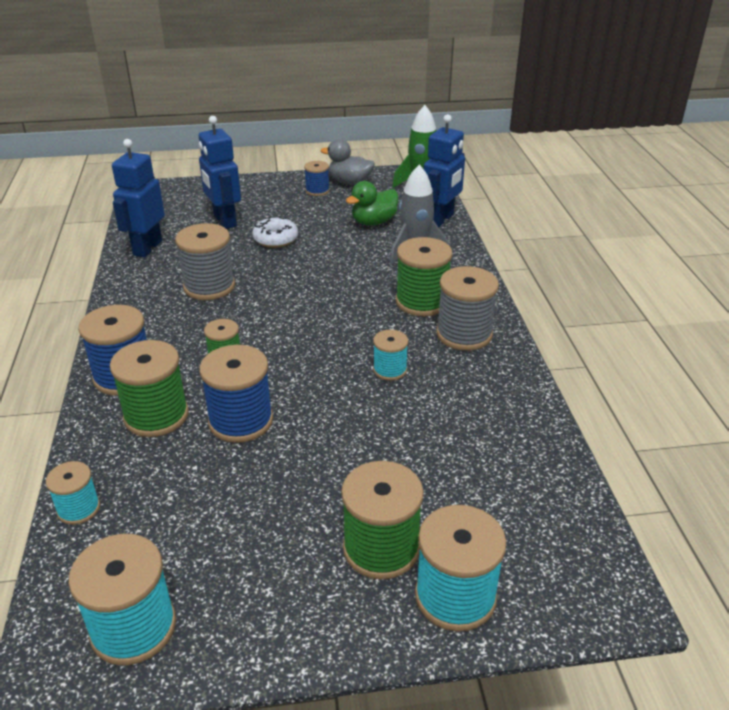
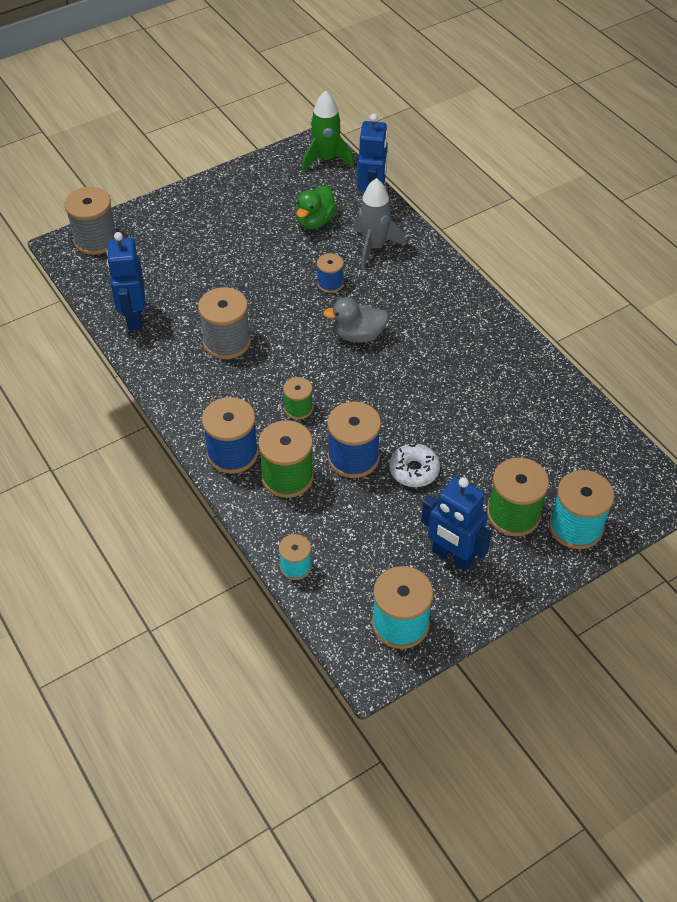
camera: 25 degrees left, 15 degrees up
blue robot [198,116,241,229] -> blue robot moved to [421,477,492,572]
white donut [252,217,298,248] -> white donut moved to [389,443,440,487]
blue spool [304,161,330,196] -> blue spool moved to [317,253,343,293]
grey duck [321,139,375,185] -> grey duck moved to [323,297,389,343]
turquoise spool [373,330,408,381] -> none
green spool [396,237,452,316] -> none
grey spool [436,266,499,351] -> grey spool moved to [64,187,117,255]

